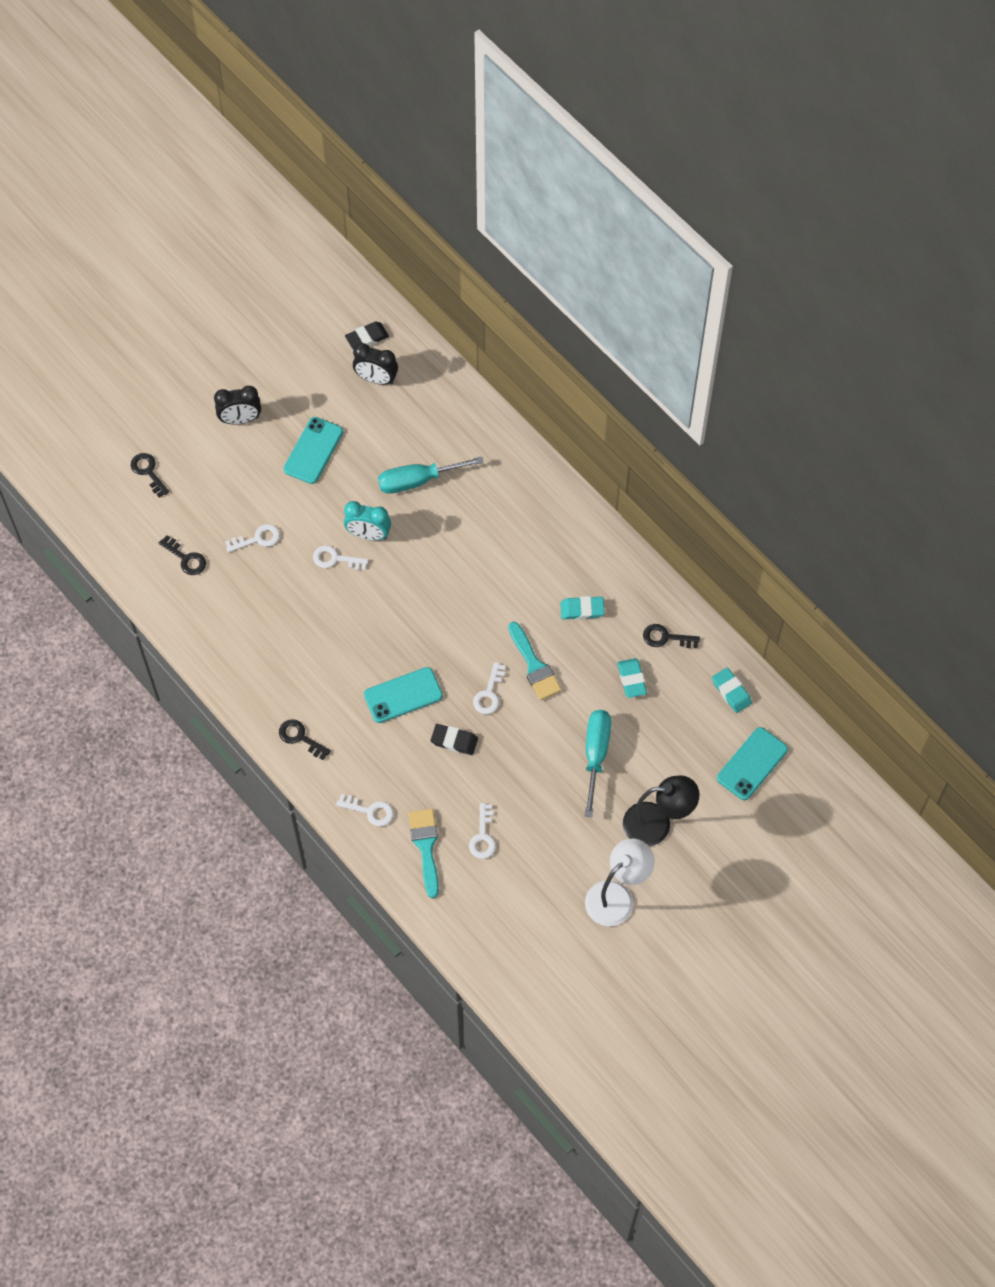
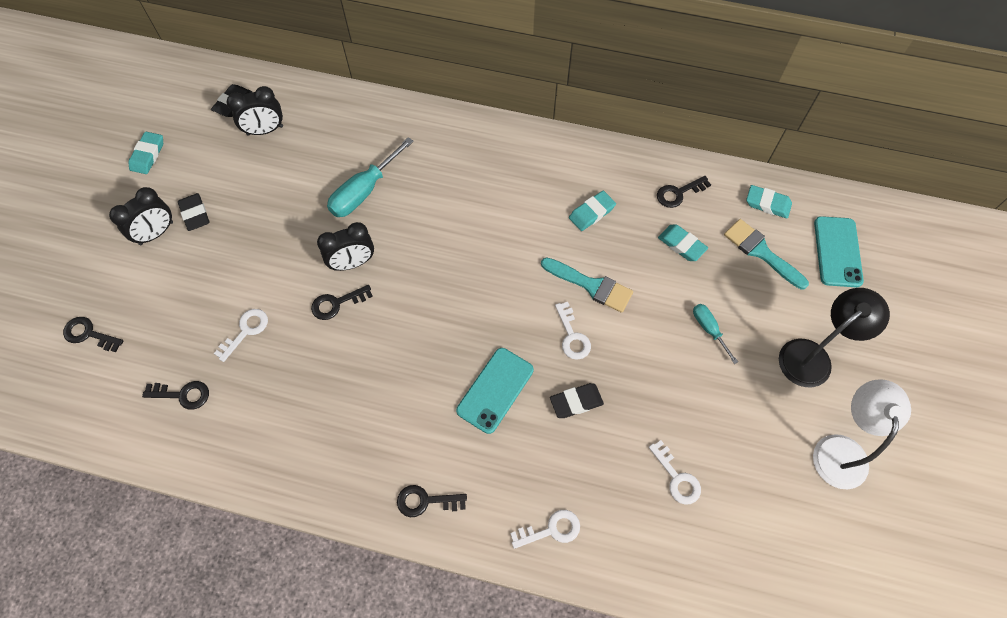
camera: 35 degrees left, 0 degrees up
turquoise phone [284,417,343,484] -> none
white key [313,545,369,570] -> black key [311,285,373,320]
turquoise clock [344,501,391,540] -> black clock [317,222,374,271]
turquoise brush [408,809,439,898] -> turquoise brush moved to [724,219,809,290]
turquoise screwdriver [585,710,611,817] -> turquoise screwdriver [693,304,738,364], size x0.56
none -> turquoise eraser [128,132,163,174]
none -> black eraser [178,193,209,231]

